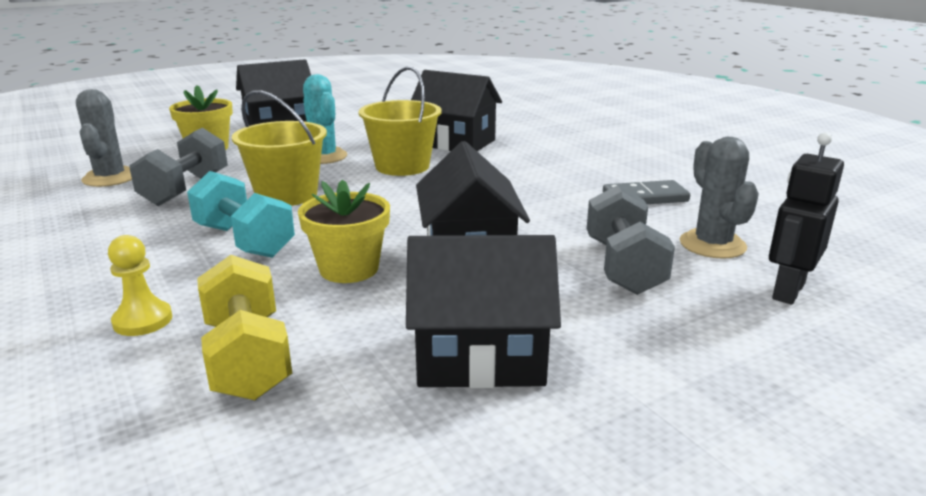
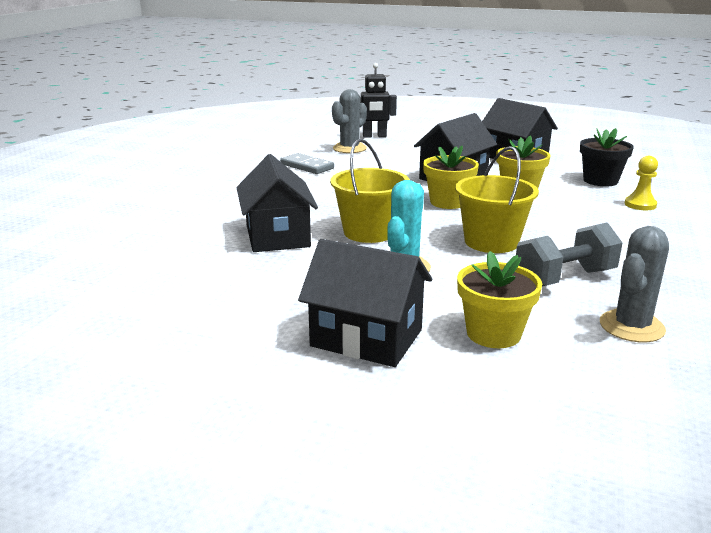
camera: 130 degrees left, 0 degrees up
turquoise dumbbell [187,171,295,258] -> none
yellow dumbbell [197,255,292,400] -> black flower pot [580,128,634,187]
grey dumbbell [587,185,675,295] -> none
none -> yellow flower pot [423,146,479,209]

